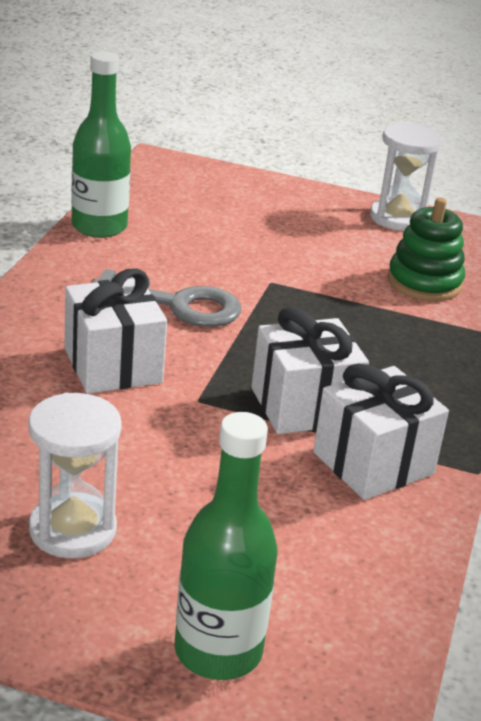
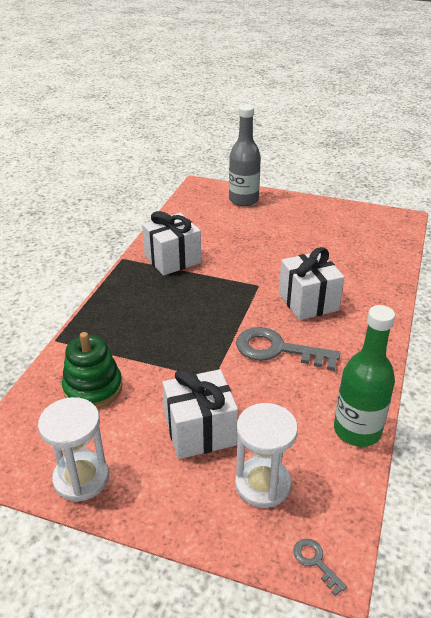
camera: 175 degrees left, 5 degrees up
white hourglass [28,393,122,558] -> white hourglass moved to [235,403,298,508]
green bottle [174,412,278,680] -> grey bottle [229,105,261,206]
white gift [252,307,369,434] -> white gift moved to [162,369,238,459]
none -> grey key [293,539,347,596]

